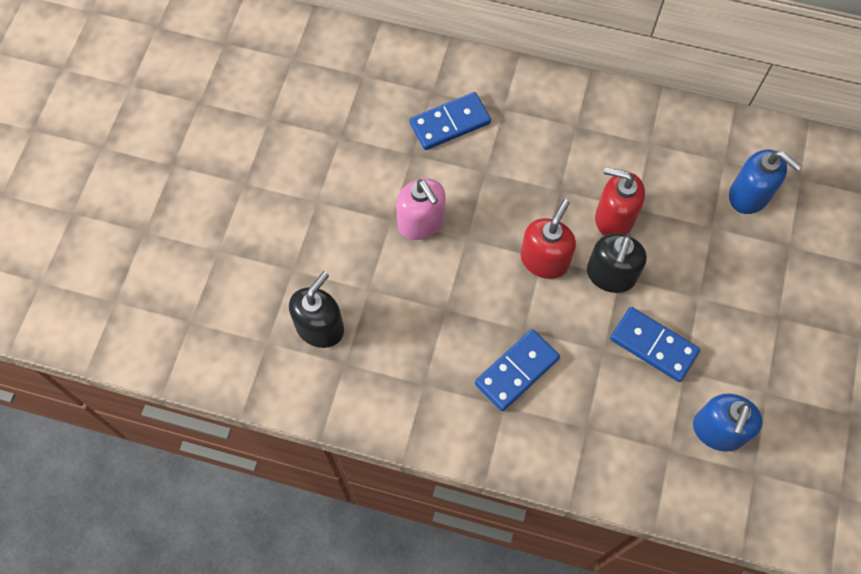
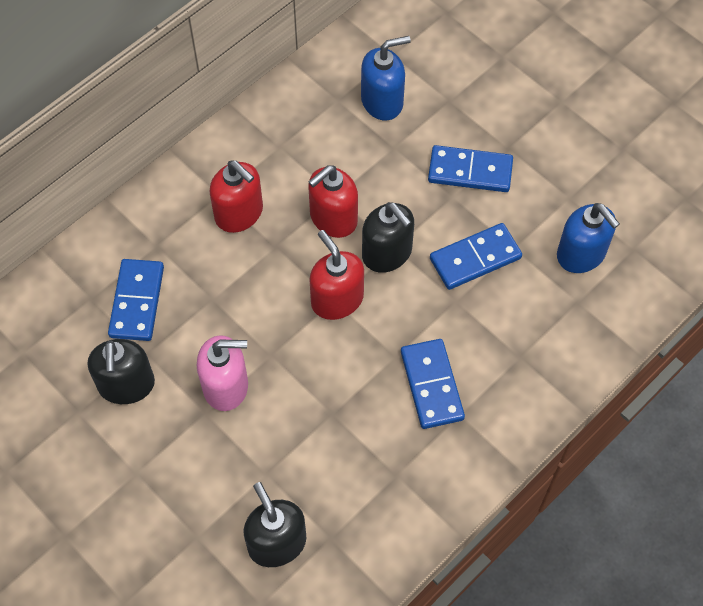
camera: 60 degrees left, 5 degrees down
none -> black soap dispenser [88,339,155,404]
none -> red soap dispenser [209,160,263,233]
none -> blue domino [428,145,513,192]

